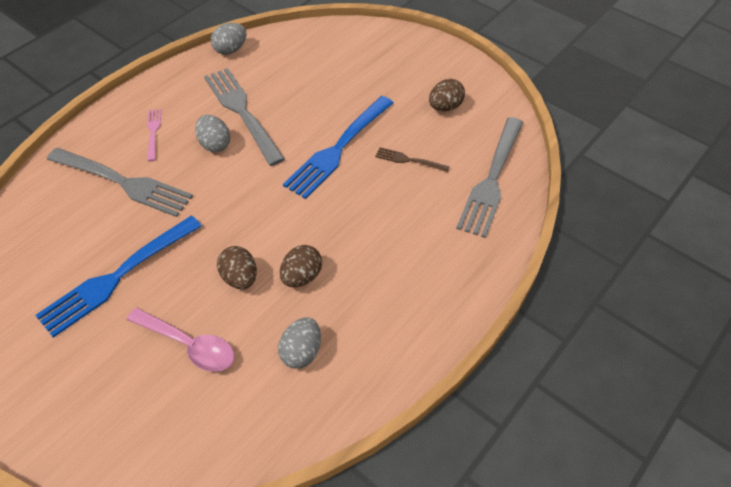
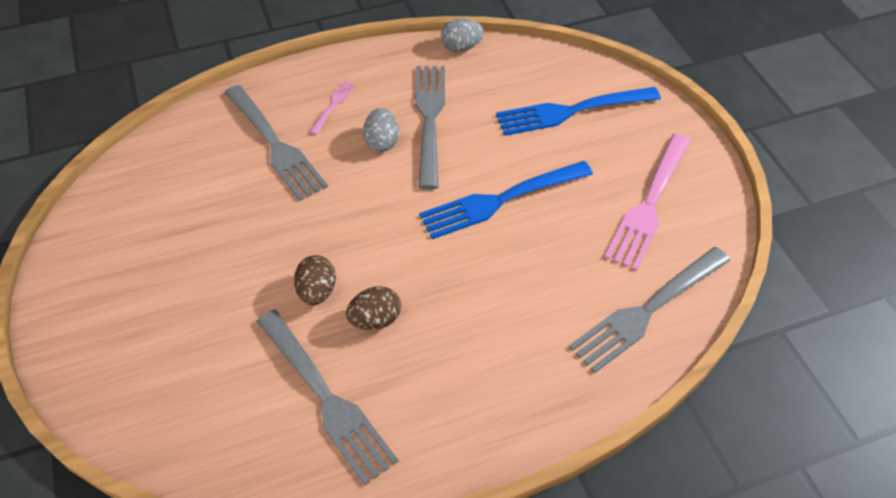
camera: 30 degrees right, 0 degrees up
blue fork [35,215,202,338] -> blue fork moved to [496,87,661,136]
pink spoon [127,308,235,372] -> none
grey egg [278,318,321,369] -> grey fork [256,310,398,485]
brown fork [375,147,450,172] -> none
brown egg [429,79,465,111] -> pink fork [604,134,691,271]

